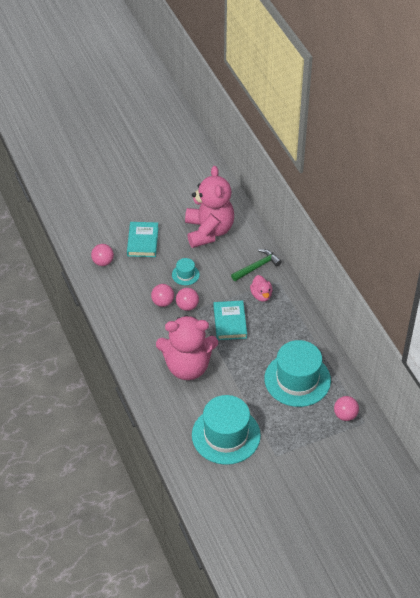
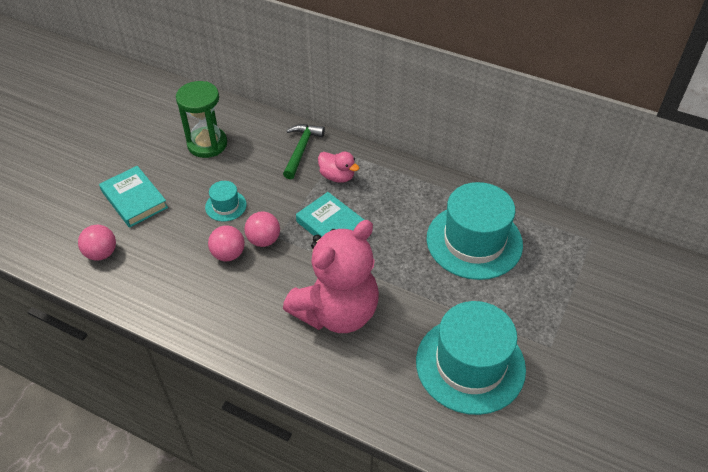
camera: 40 degrees left, 0 degrees up
pink teddy bear [185,166,234,248] -> green hourglass [176,81,227,158]
pink ball [334,396,359,421] -> none

